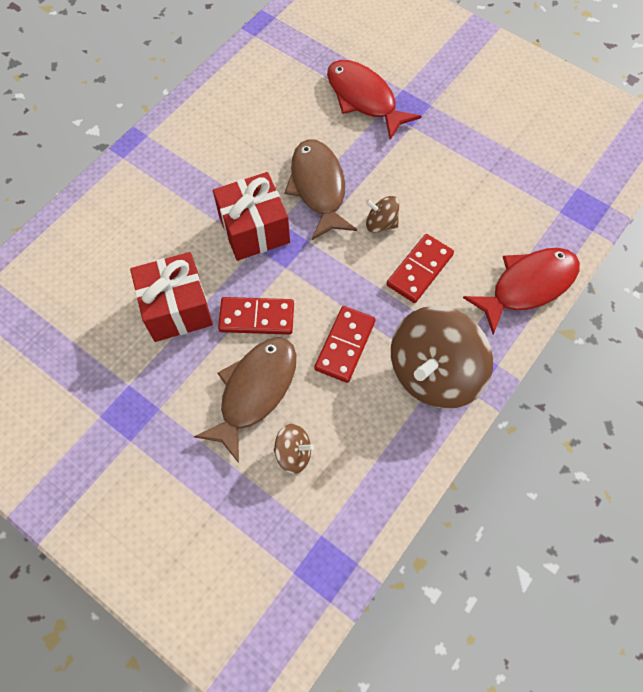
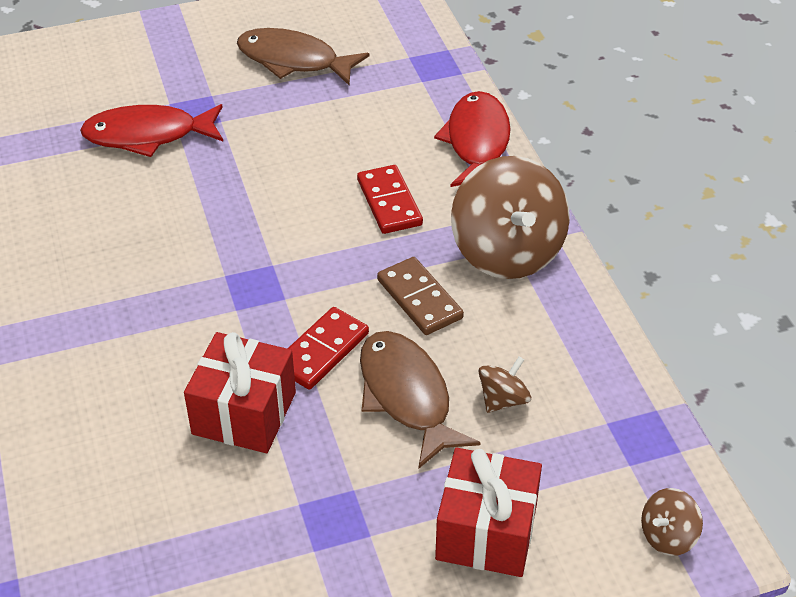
camera: 55 degrees left, 20 degrees down
red gift [213,172,290,261] -> red gift moved to [435,448,542,577]
brown fish [285,139,357,240] -> brown fish moved to [237,28,369,85]
red domino [314,306,376,383] -> brown domino [377,257,464,335]
brown spinning top [366,196,399,233] -> brown spinning top moved to [641,488,703,556]

